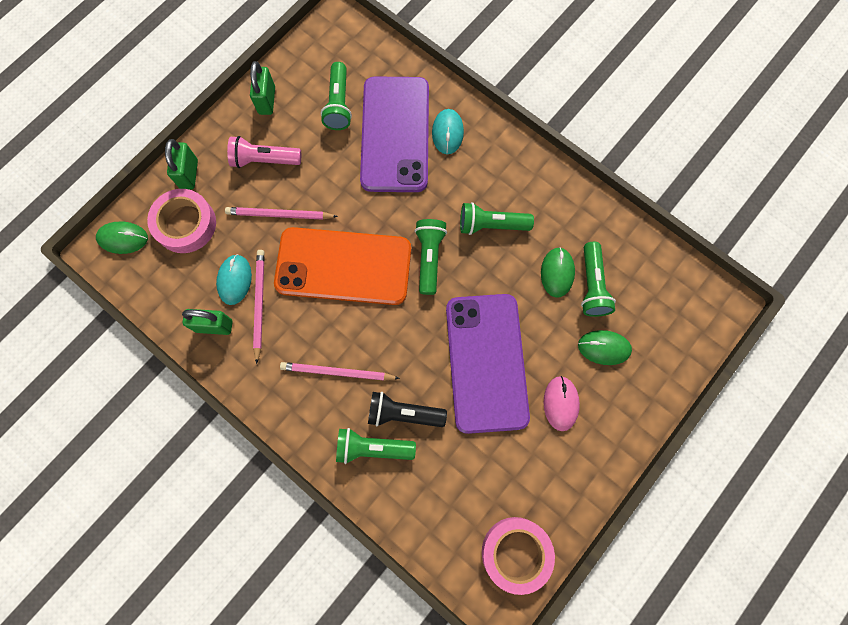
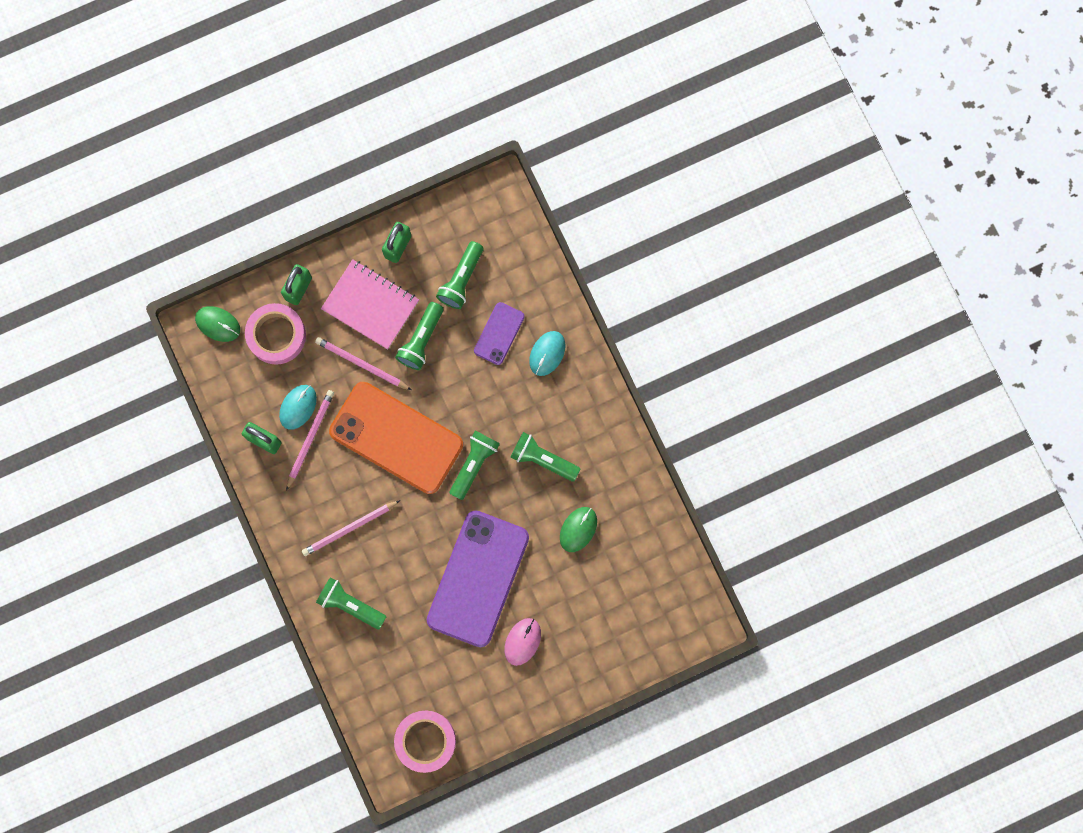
camera: 25 degrees right, 5 degrees up
pink flashlight [227,136,301,168] -> pink notebook [321,259,419,349]
pink pencil [280,362,400,381] -> pink pencil turned 60 degrees counterclockwise [302,500,400,556]
purple phone [360,76,429,192] -> purple phone [474,302,525,365], size x0.48
black flashlight [368,392,447,427] -> none
green mouse [578,330,632,365] -> none
green flashlight [581,242,616,317] -> green flashlight moved to [395,302,443,370]

